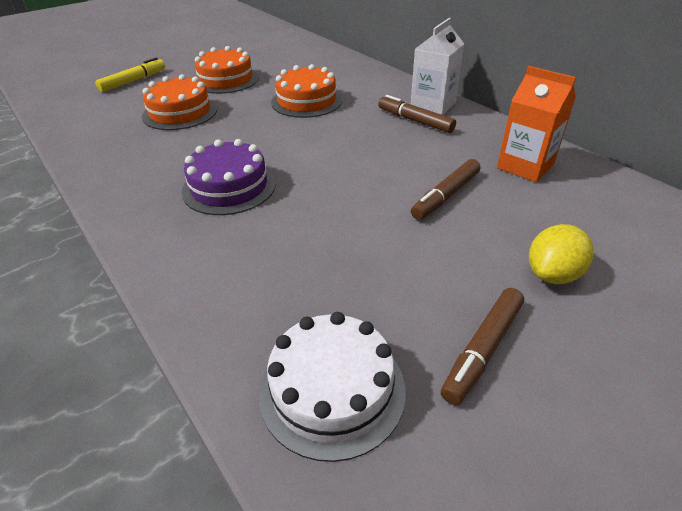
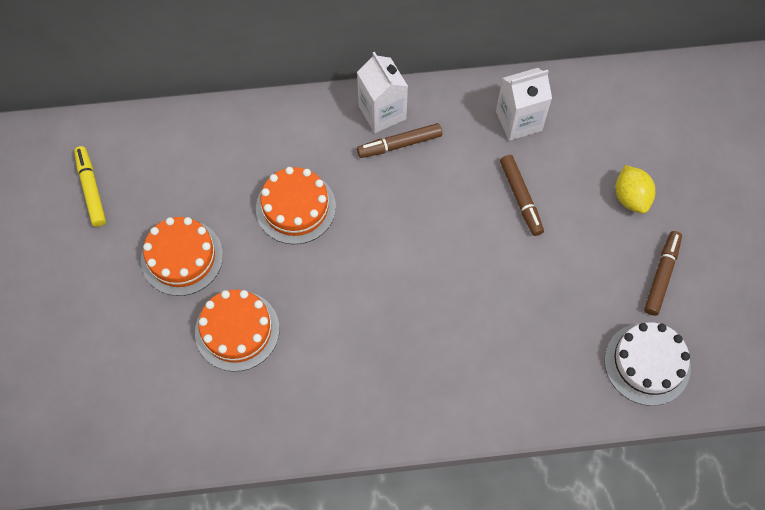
camera: 60 degrees left, 25 degrees up
yellow marker [95,57,165,92] -> yellow marker moved to [74,146,106,227]
purple cake [181,139,276,215] -> none
brown marker [441,288,524,405] -> brown marker turned 135 degrees counterclockwise [644,231,682,316]
orange carton [497,66,576,182] -> white carton [496,68,552,141]

